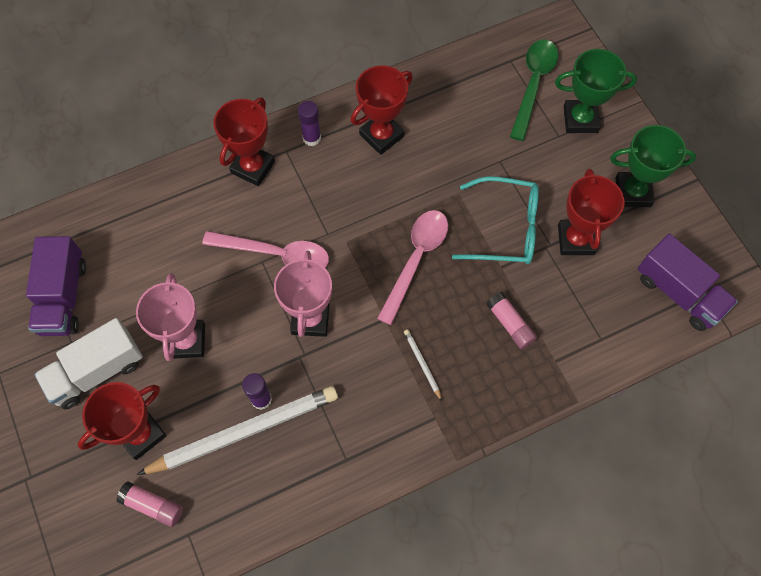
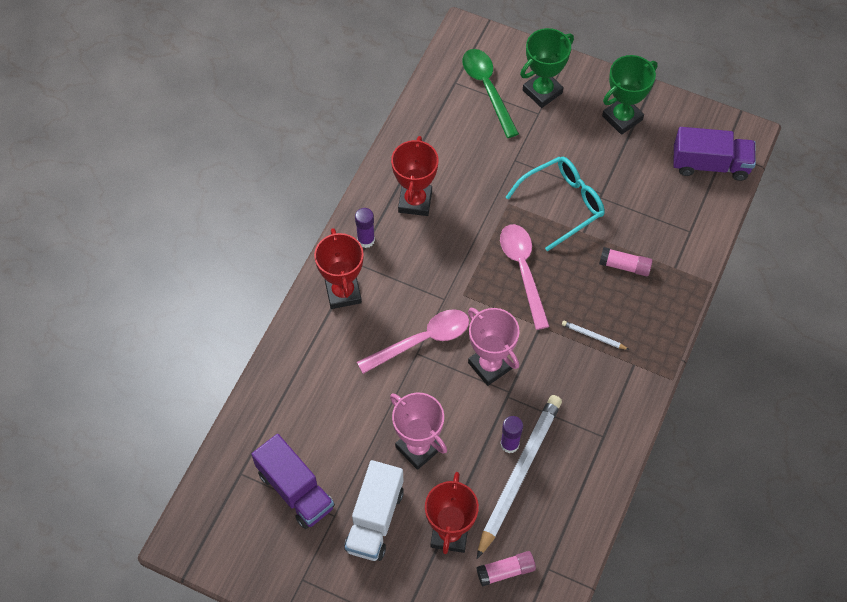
camera: 40 degrees left, 5 degrees down
red trophy [558,169,624,255] -> none

